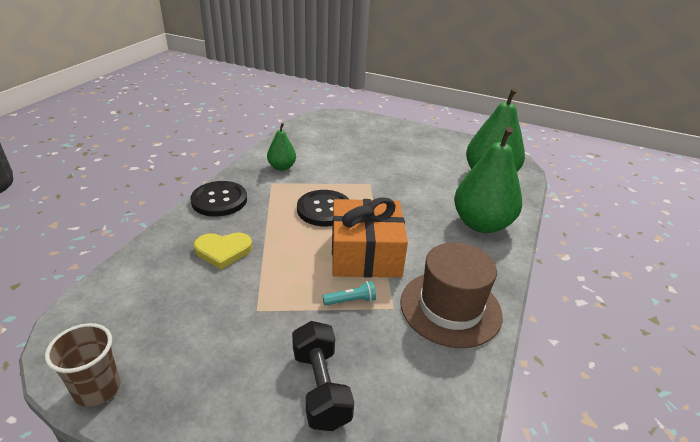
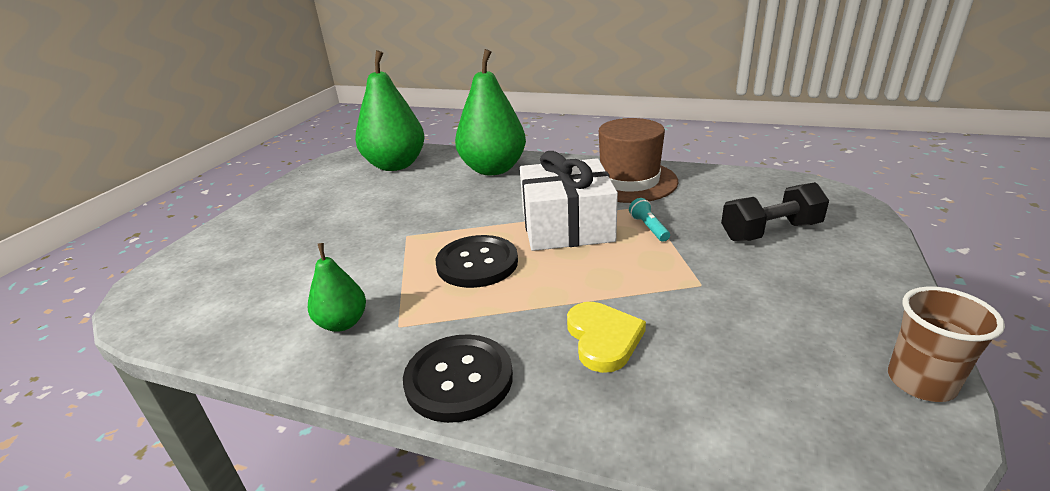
camera: 90 degrees left, 5 degrees down
orange gift [332,197,408,278] -> white gift [520,151,618,251]

